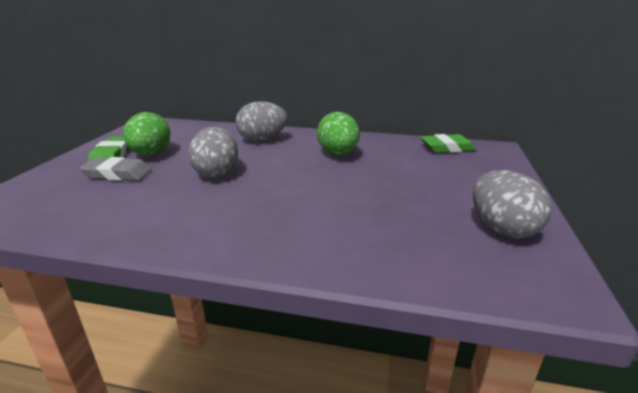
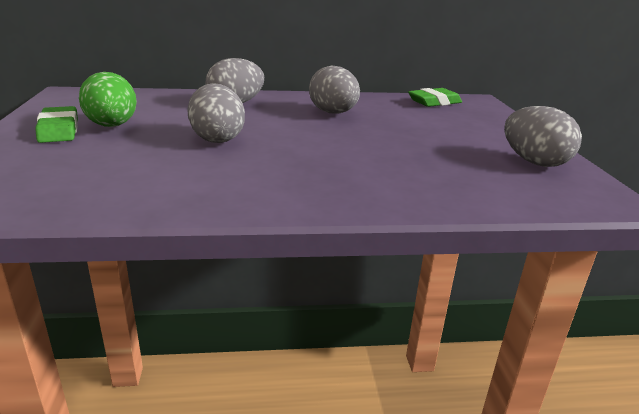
camera: 20 degrees left, 0 degrees up
grey eraser [80,157,151,181] -> none
green egg [317,112,360,155] -> grey egg [309,66,360,114]

